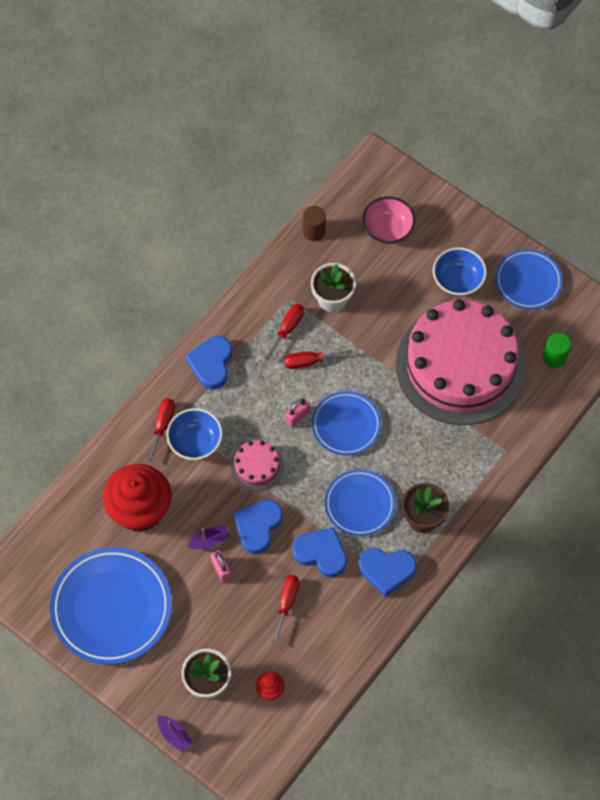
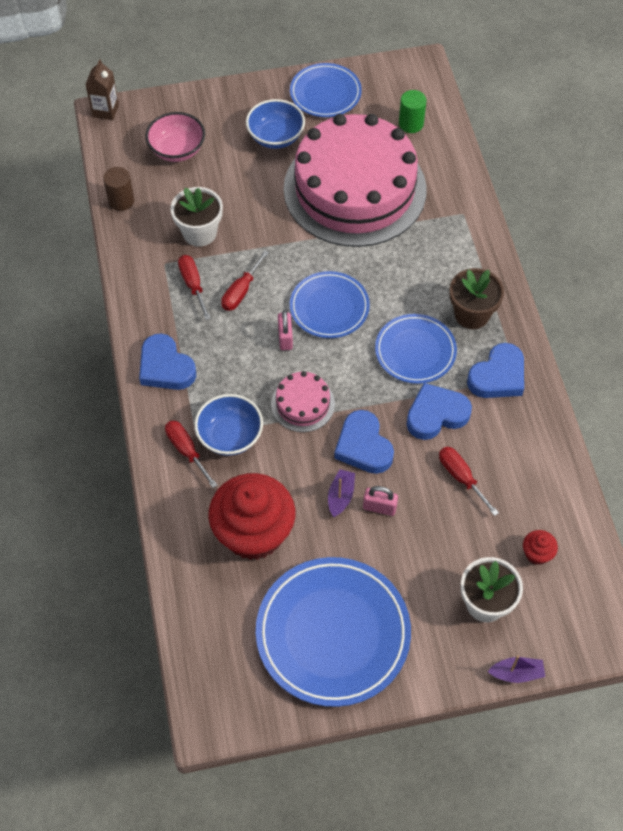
camera: 50 degrees left, 5 degrees down
none -> brown carton [85,59,119,120]

